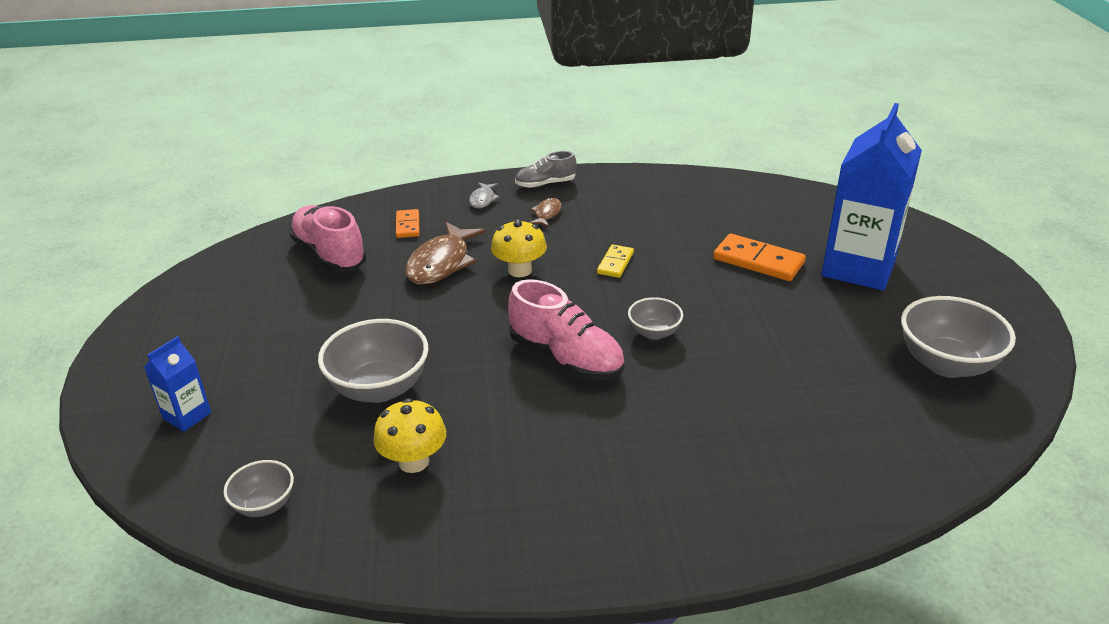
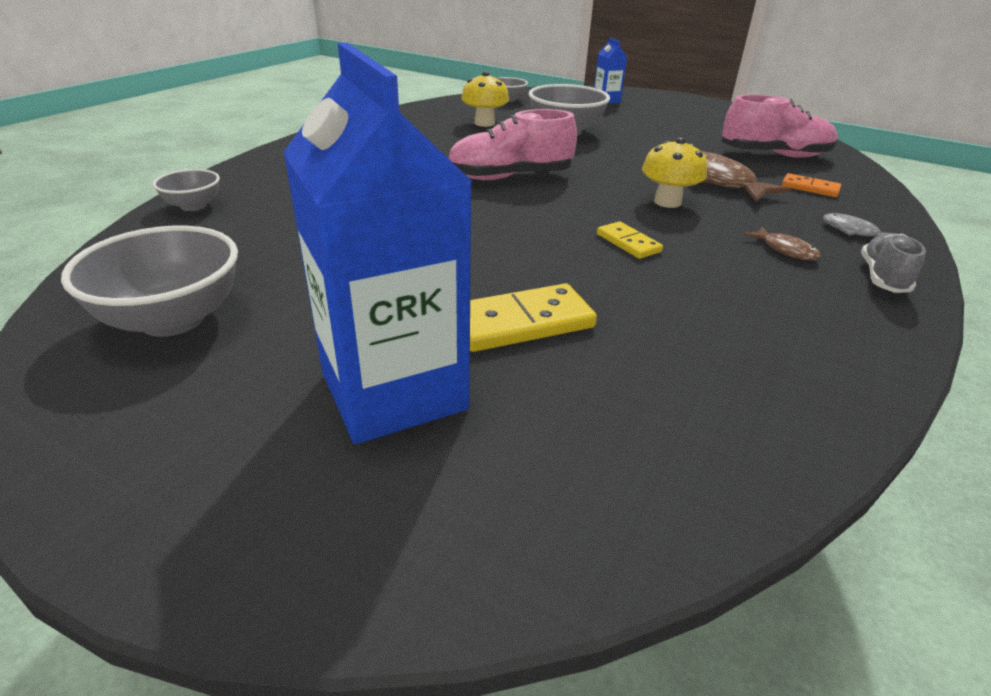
camera: 125 degrees right, 0 degrees up
grey bowl [628,297,683,340] -> grey bowl moved to [153,169,220,211]
orange domino [713,234,806,281] -> yellow domino [470,283,597,352]

